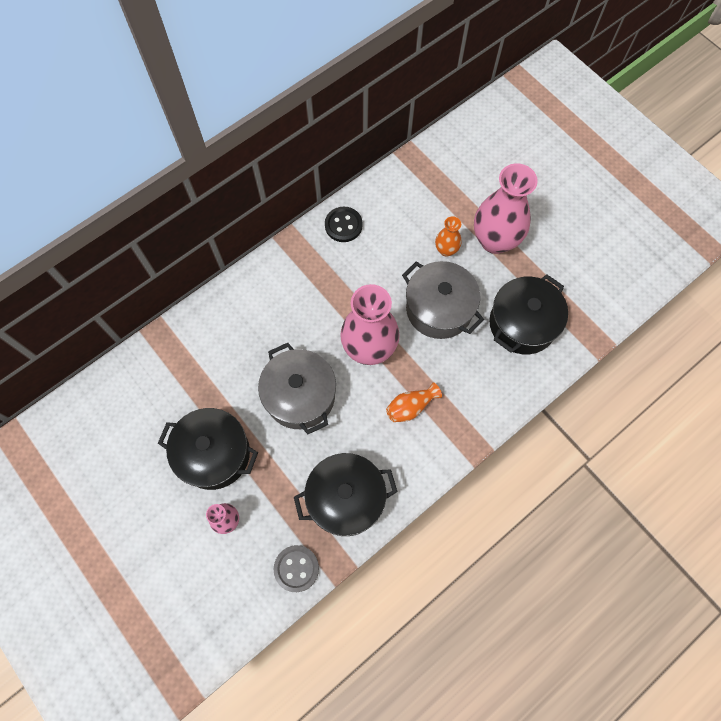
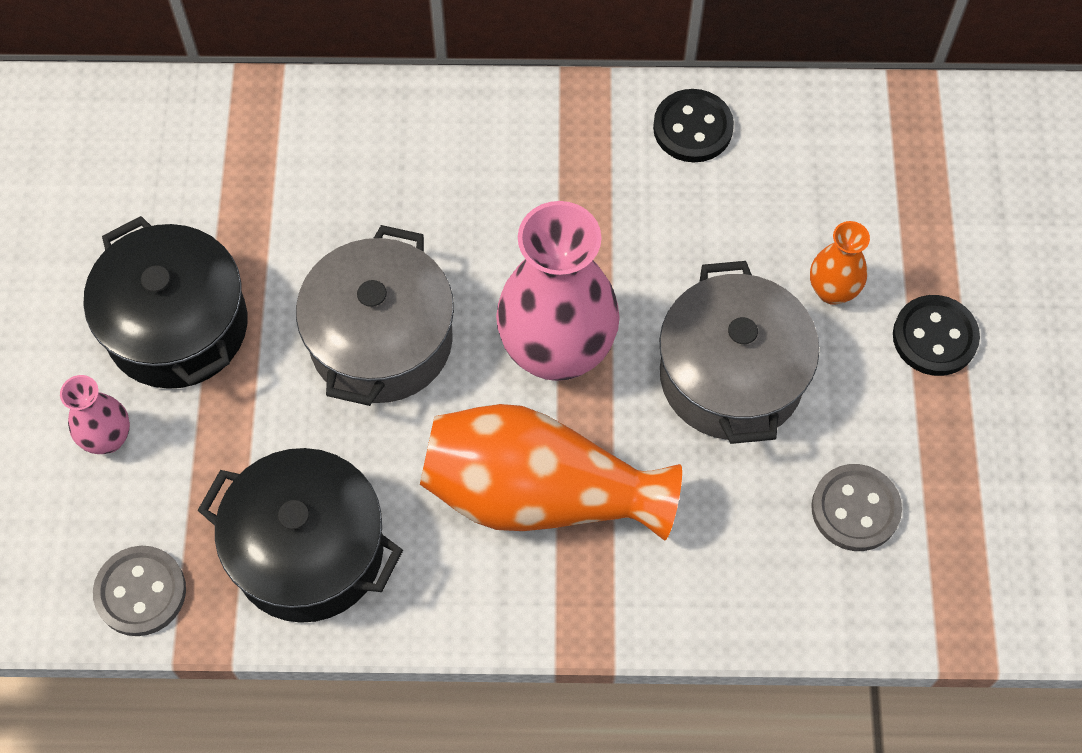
camera: 40 degrees right, 5 degrees down
orange vase [386,383,442,422] -> orange vase [420,404,682,541], size x2.08
pink vase [474,163,538,254] -> black button [893,295,980,376]
black pot [489,274,568,354] -> grey button [811,464,902,551]

